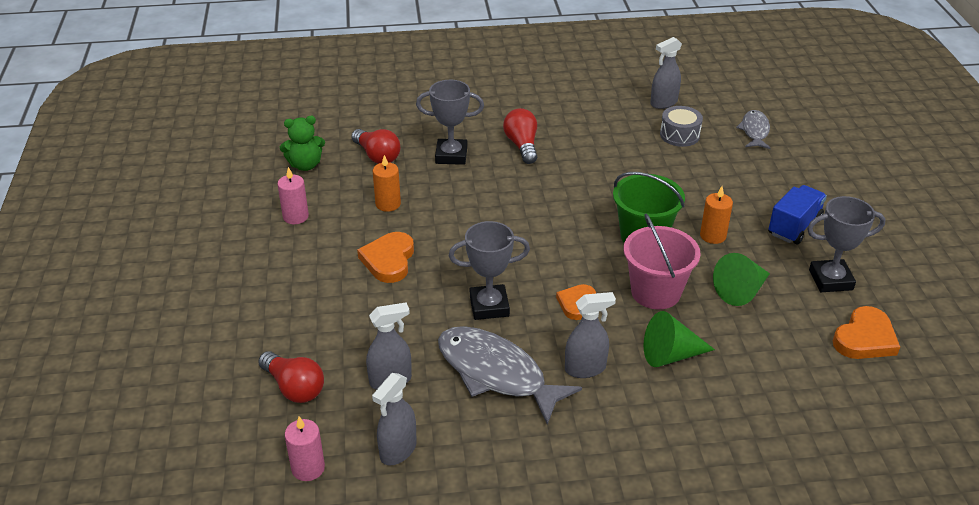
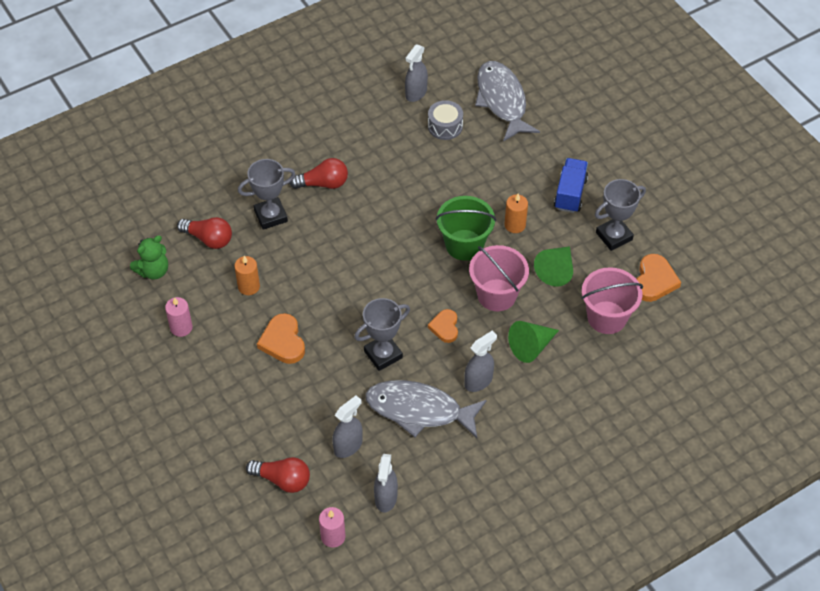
camera: 25 degrees left, 15 degrees up
red light bulb [503,108,537,164] -> red light bulb turned 120 degrees clockwise [289,158,348,189]
grey fish [736,110,771,149] -> grey fish [475,61,540,142], size x1.80
none -> pink bucket [581,267,643,334]

